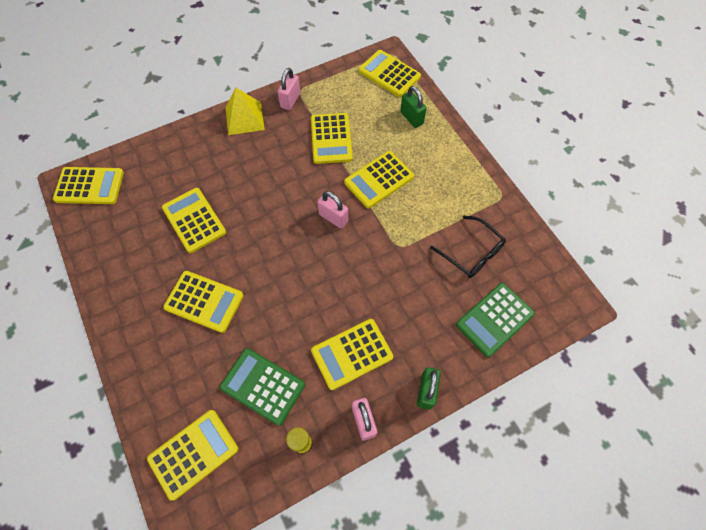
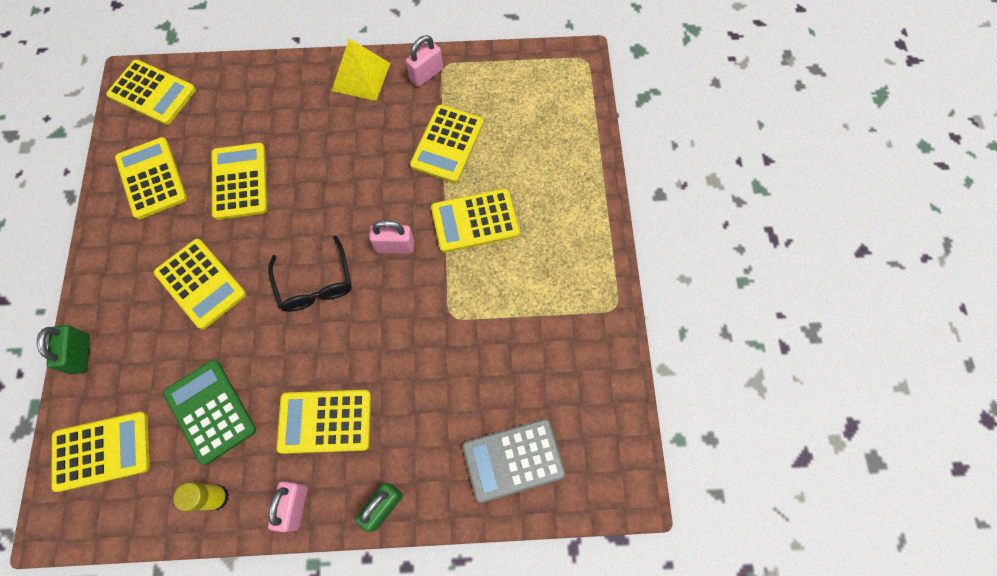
camera: 25 degrees right, 5 degrees up
pink padlock [317,191,348,229] -> pink padlock turned 60 degrees counterclockwise [369,220,414,254]
yellow calculator [359,50,421,97] -> yellow calculator moved to [115,137,187,219]
green padlock [400,86,427,128] -> green padlock moved to [37,325,90,375]
black glasses [430,216,506,278] -> black glasses moved to [268,235,352,312]
green calculator [456,283,535,357] -> grey calculator [462,419,565,503]

